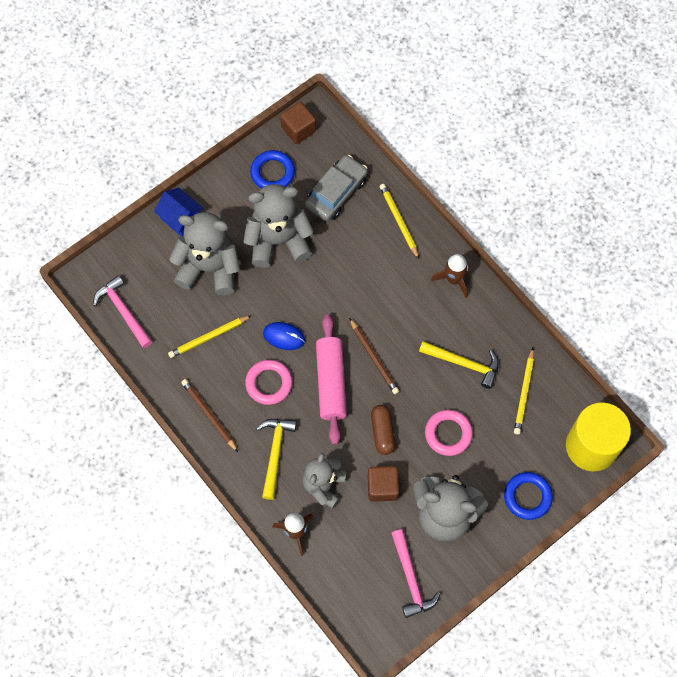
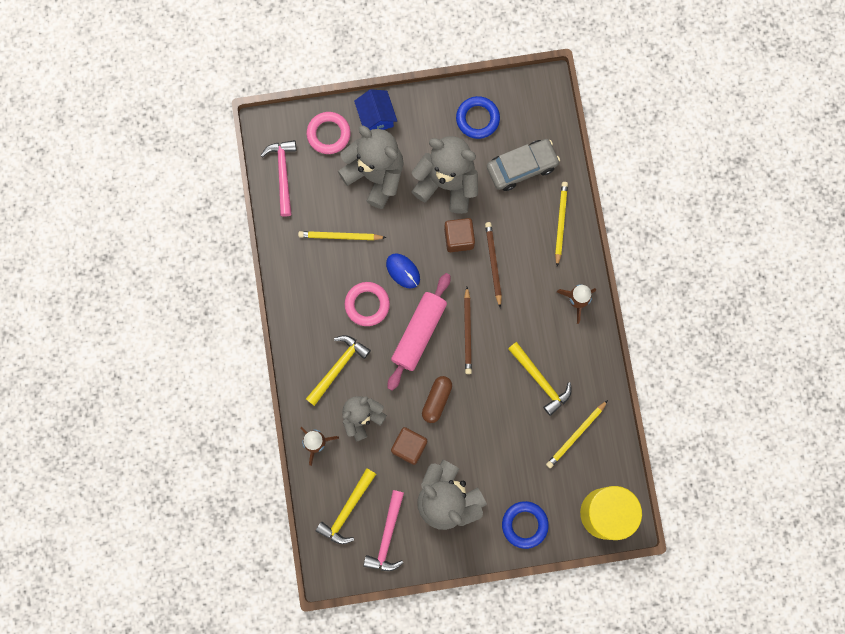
camera: 30 degrees right, 10 degrees up
brown pencil [181,379,238,452] -> brown pencil moved to [485,222,502,308]
brown cube [280,102,316,144] -> brown cube moved to [444,218,475,252]
pink ring [425,410,473,456] -> pink ring moved to [307,112,351,154]
none -> yellow hammer [315,468,376,544]

